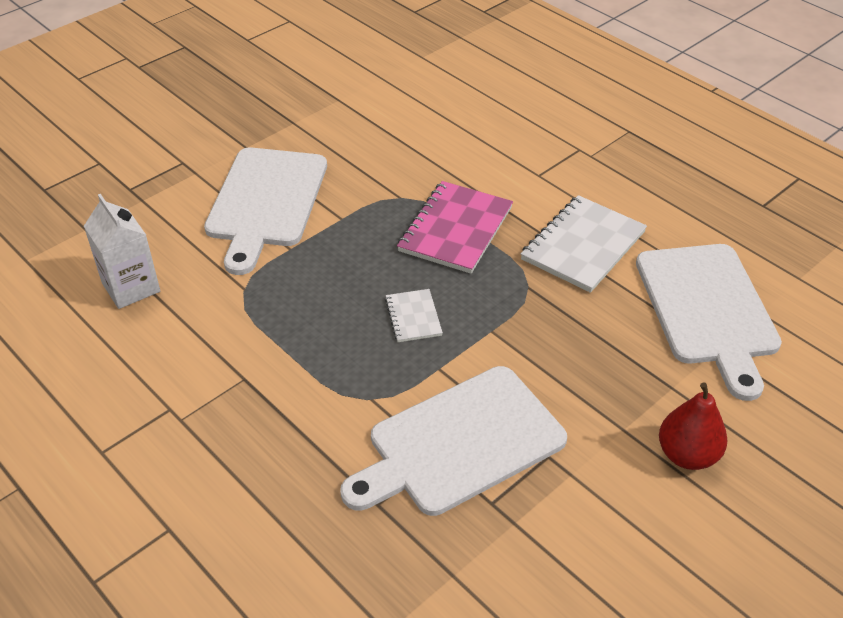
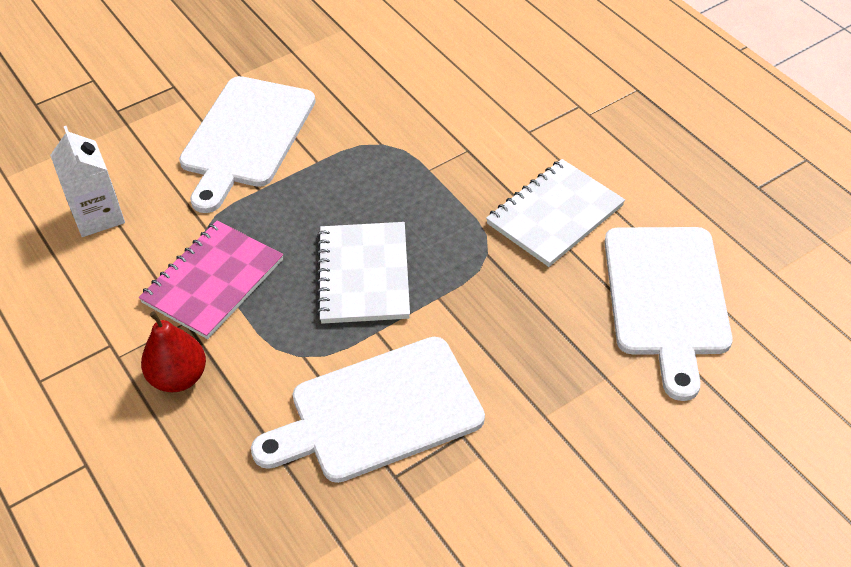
camera: 10 degrees right, 5 degrees up
white notebook [385,289,443,342] -> white notebook [317,222,410,324], size x1.90
pink notebook [397,181,513,274] -> pink notebook moved to [139,221,283,339]
red pear [659,382,728,470] -> red pear moved to [141,311,206,392]

